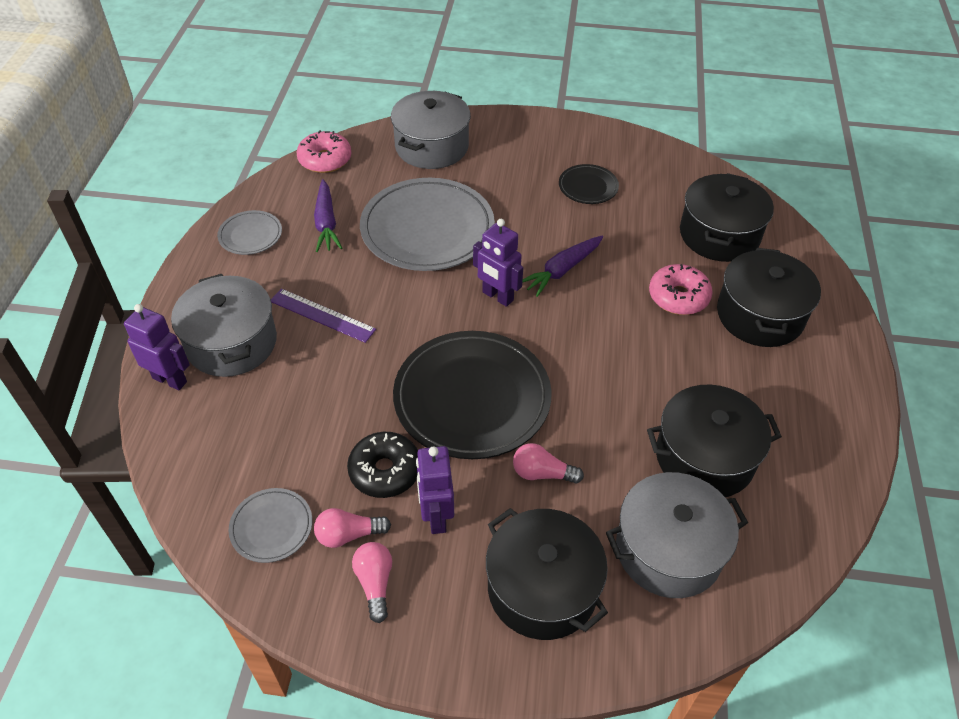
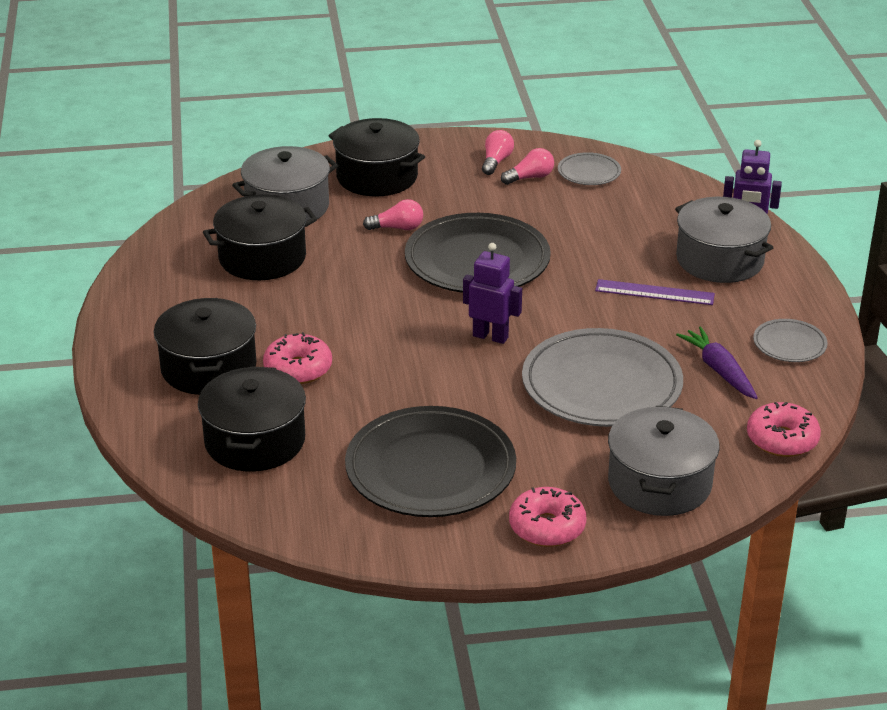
camera: 165 degrees right, 15 degrees down
black donut [347,432,418,498] -> none
pink light bulb [352,542,392,623] -> pink light bulb turned 135 degrees counterclockwise [482,130,514,175]
purple robot [416,446,454,534] -> none
purple carrot [522,236,603,297] -> none
black plate [559,164,619,204] -> black plate [345,406,516,517], size x2.13
none -> pink donut [509,487,586,547]

